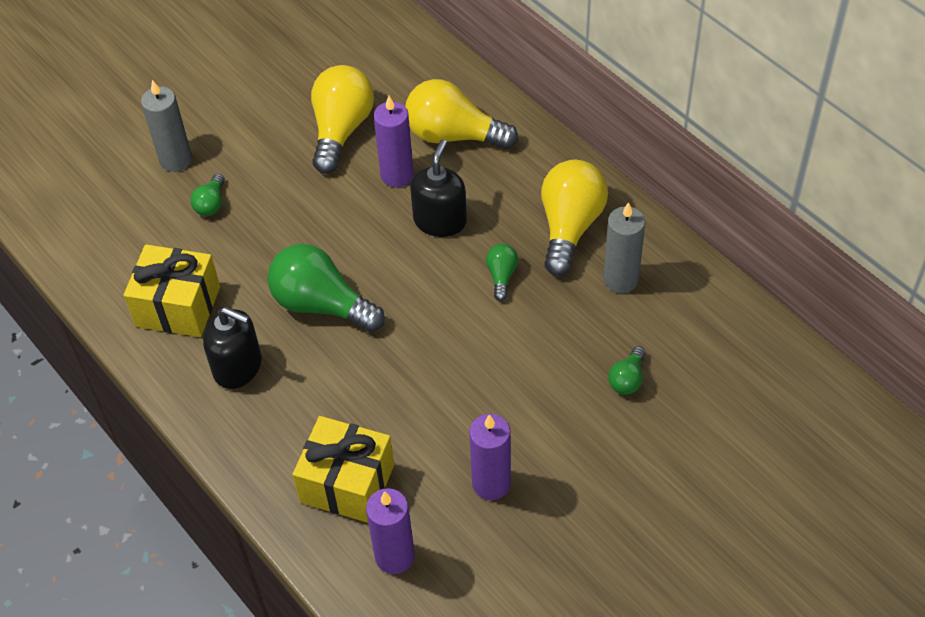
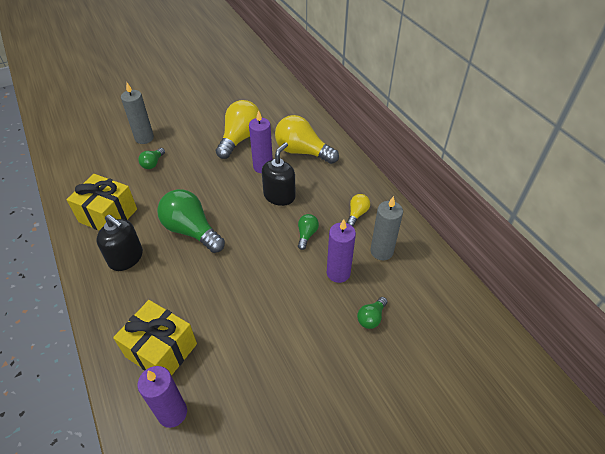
camera: 10 degrees right, 5 degrees down
purple candle [469,414,511,500] -> purple candle moved to [327,219,356,283]
yellow light bulb [541,160,608,276] -> yellow light bulb [347,194,370,226], size x0.48

